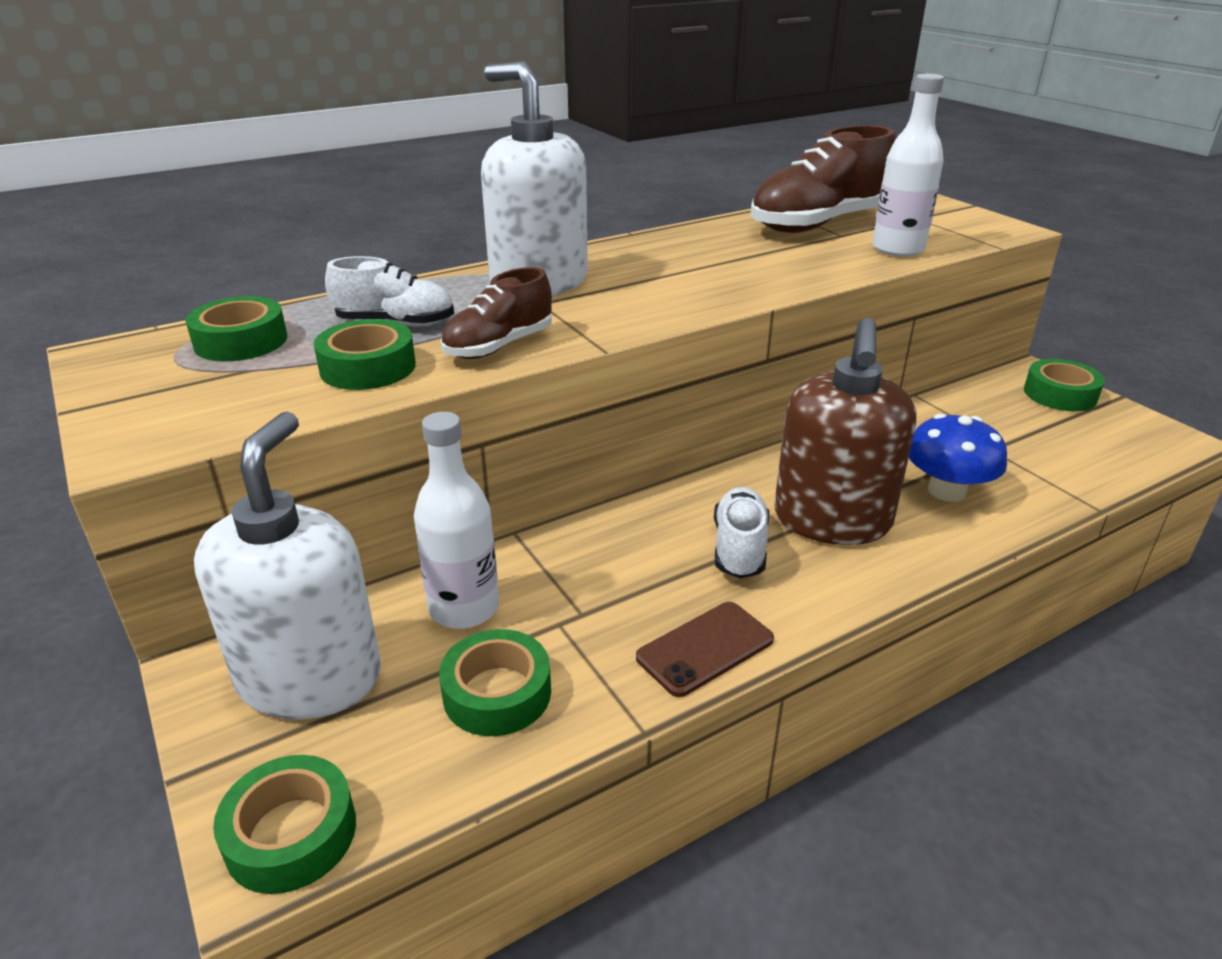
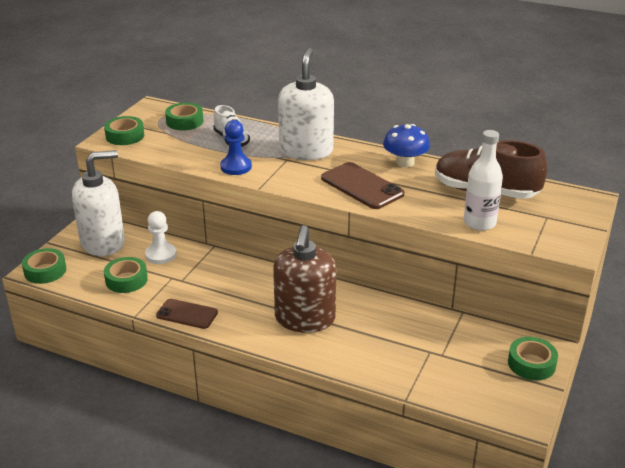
camera: 55 degrees right, 0 degrees up
green tape [313,319,416,390] -> green tape moved to [104,116,144,145]
white bottle [414,412,499,629] -> white pawn [145,211,177,264]
brown shoe [441,267,552,359] -> blue pawn [220,120,252,175]
white shoe [714,487,769,578] -> none
brown soap dispenser [774,317,916,545] -> brown soap dispenser turned 60 degrees counterclockwise [273,225,336,333]
blue mushroom [909,414,1007,502] -> blue mushroom moved to [383,124,430,167]
none -> brown phone [321,162,404,209]

